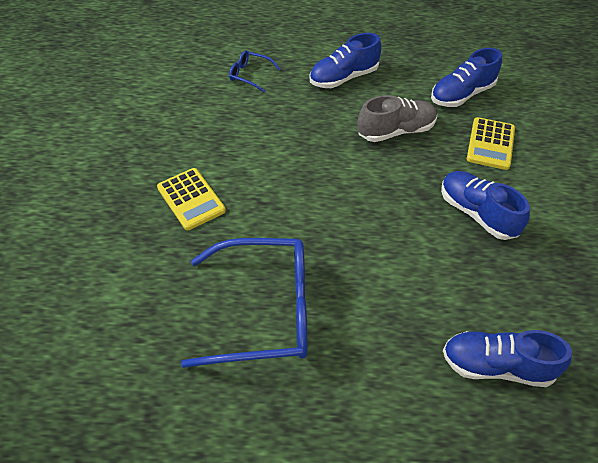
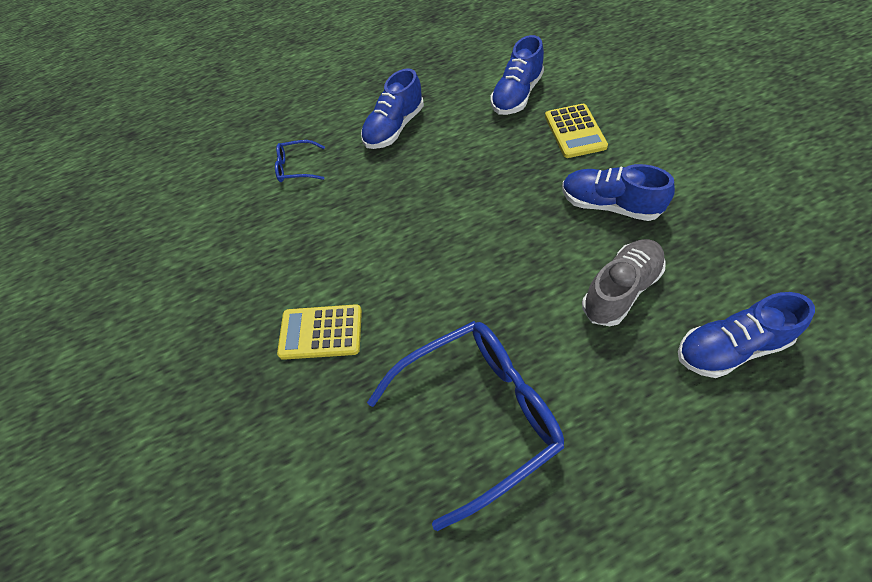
camera: 20 degrees left, 5 degrees up
yellow calculator [157,168,226,230] -> yellow calculator turned 150 degrees clockwise [277,304,362,360]
grey shoe [358,95,437,142] -> grey shoe moved to [582,239,666,326]

